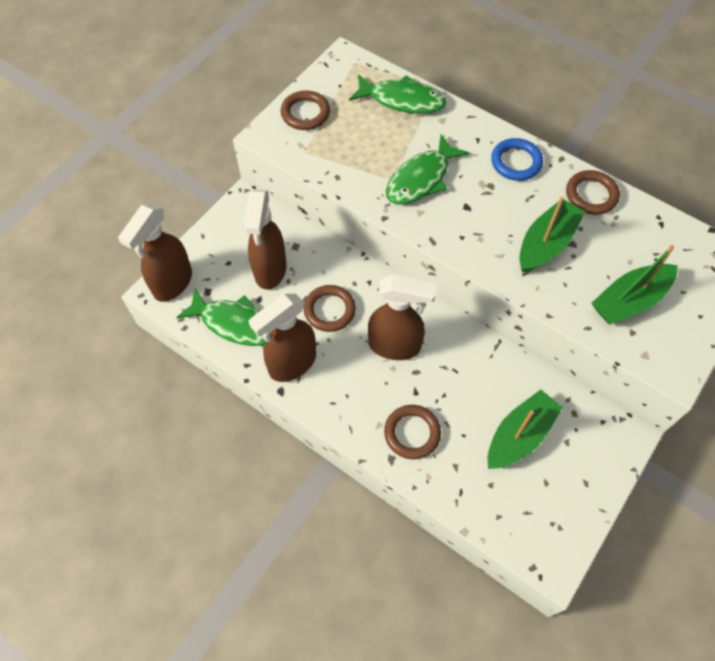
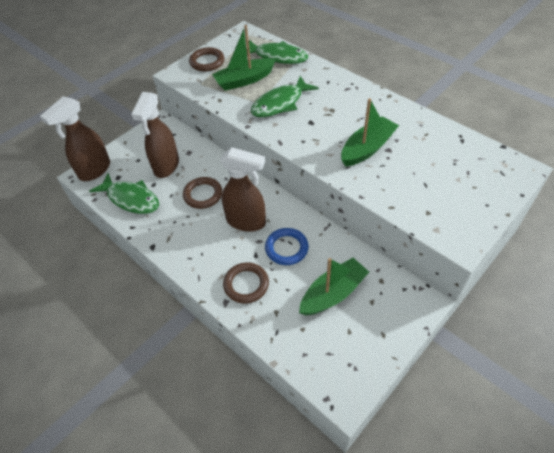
camera: 10 degrees right, 10 degrees down
brown spray bottle [248,293,316,382] -> none
blue ring [491,138,543,181] -> blue ring moved to [265,228,309,265]
brown ring [566,170,620,215] -> none
green boat [592,245,678,324] -> green boat moved to [212,25,276,91]

